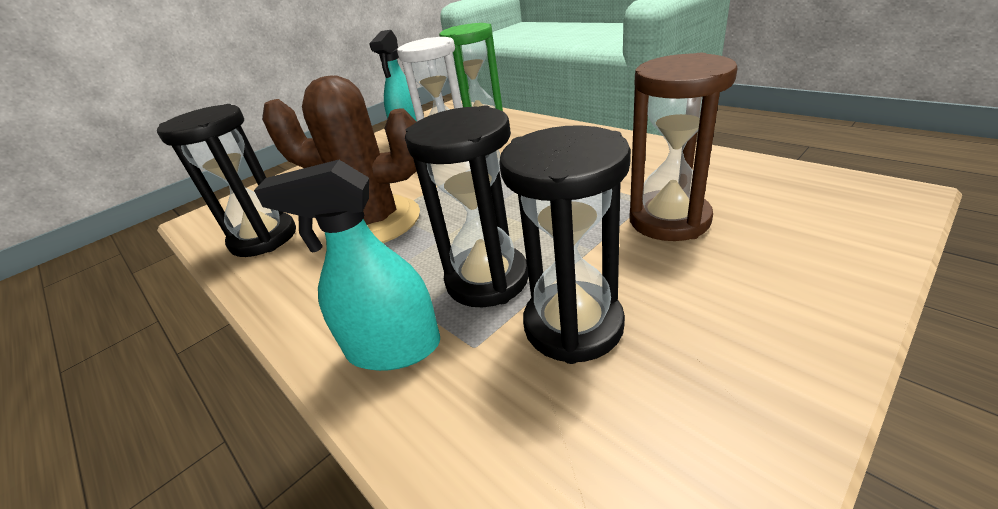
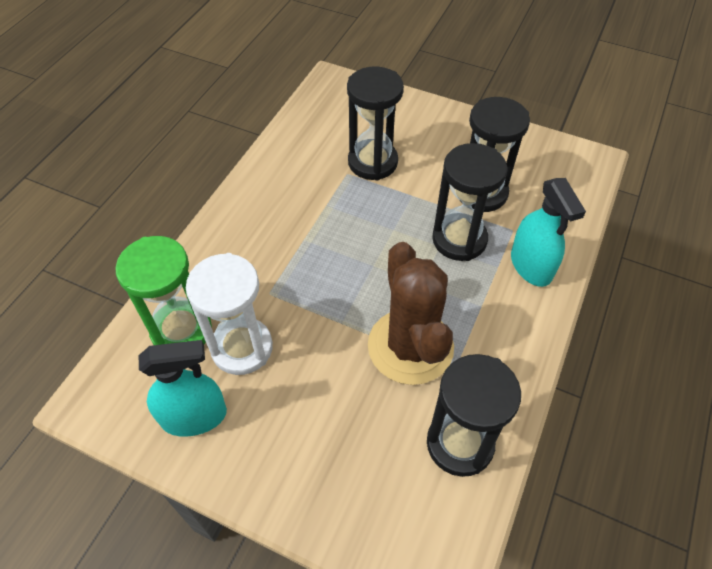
camera: 115 degrees left, 20 degrees up
brown hourglass [629,53,738,241] -> black hourglass [347,66,404,180]

